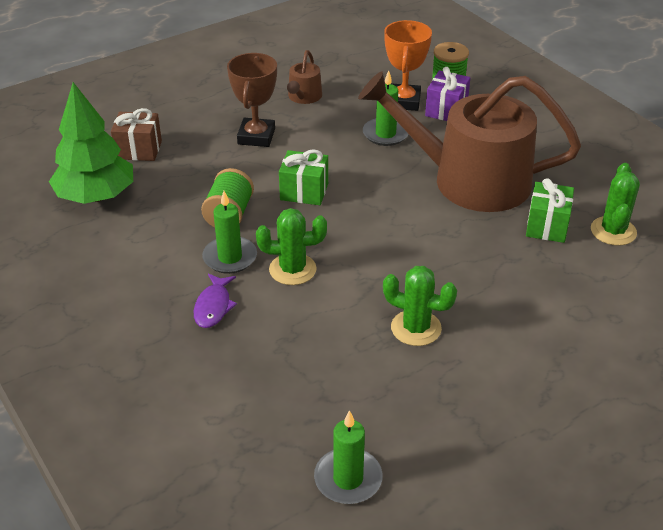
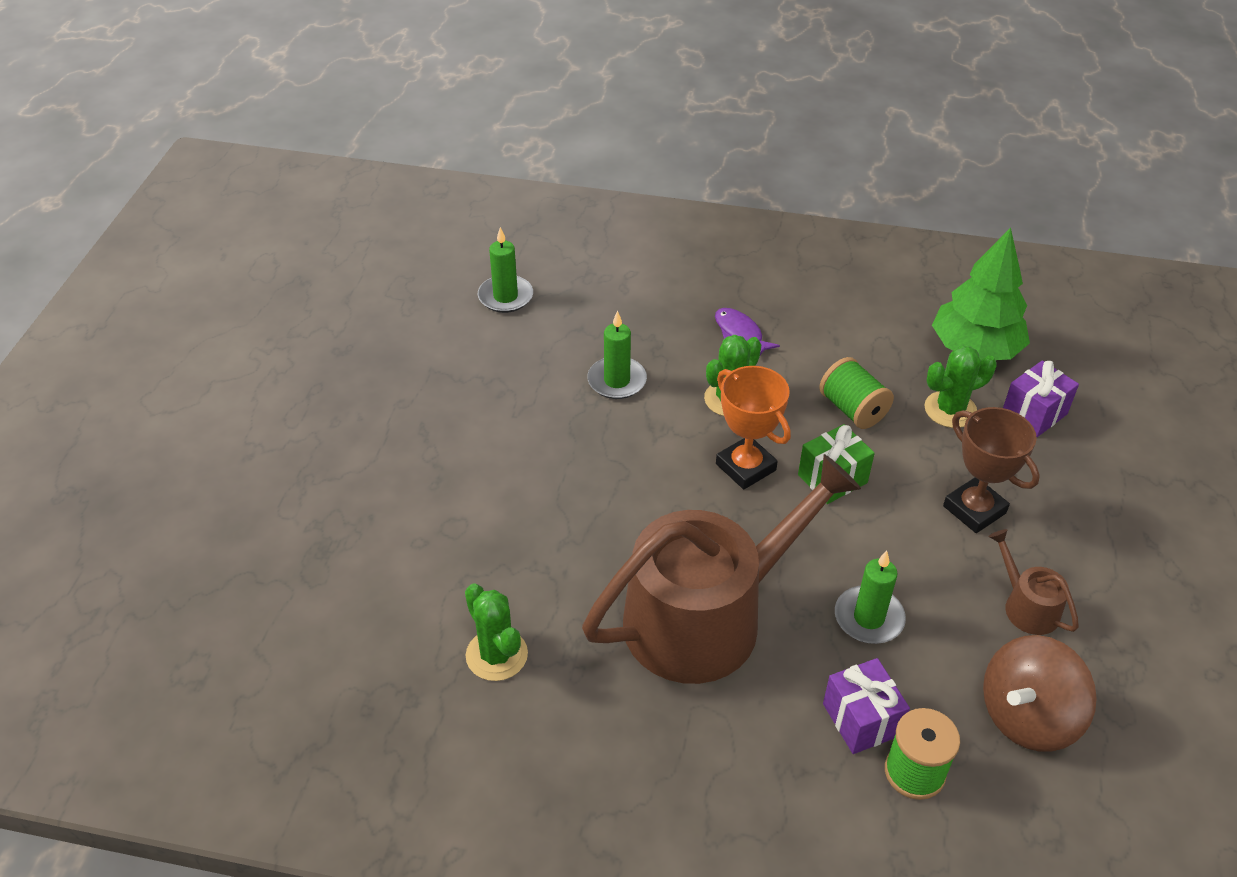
camera: 135 degrees right, 5 degrees up
brown gift [111,108,162,161] -> purple gift [1003,360,1079,437]
green candle [202,191,257,274] -> green candle moved to [587,311,647,399]
green cactus [383,266,457,346] -> green cactus moved to [924,346,997,428]
orange trophy [384,20,432,111] -> orange trophy moved to [716,366,791,489]
green gift [526,178,574,243] -> none
none -> brown spinning top [983,635,1097,752]

